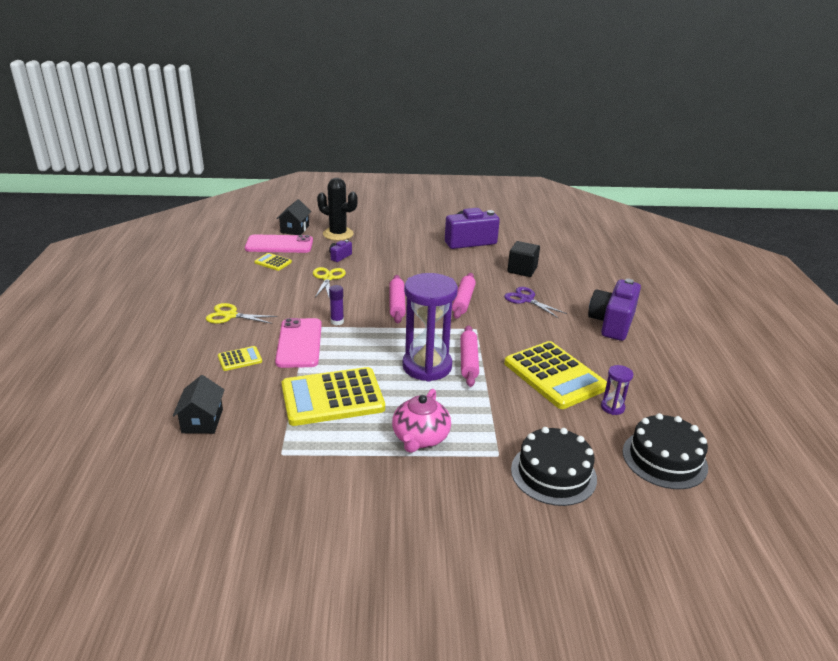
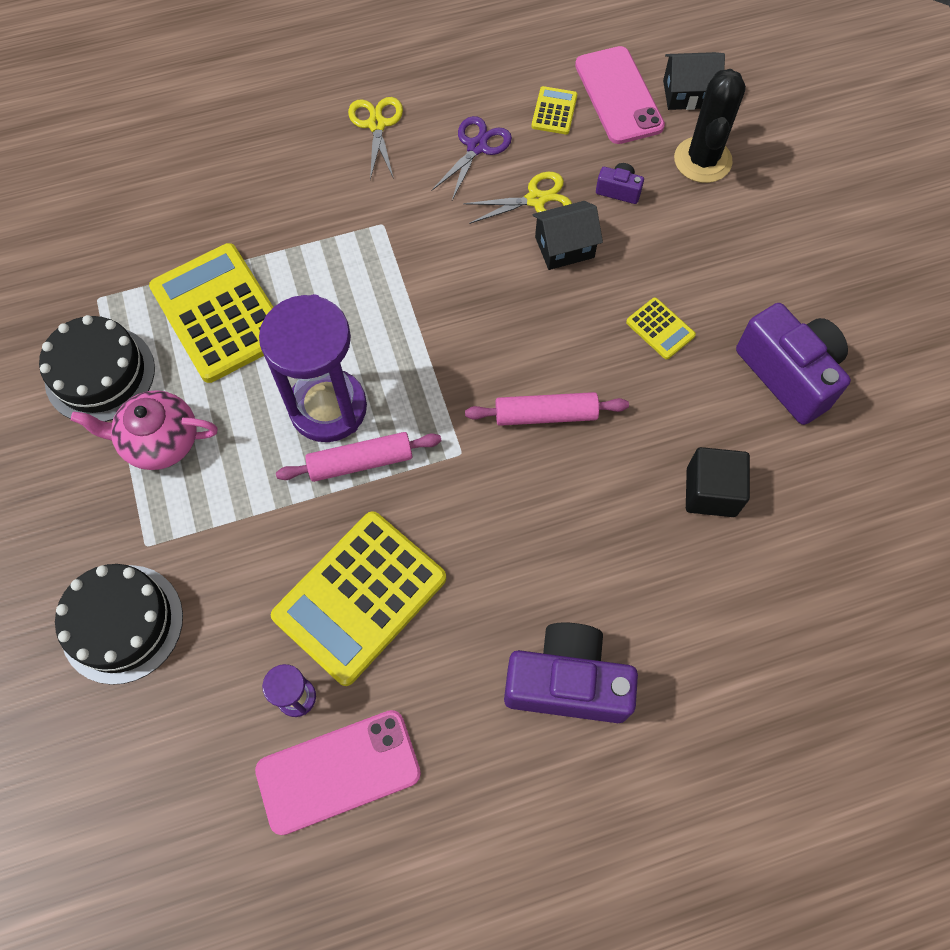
camera: 75 degrees right, 35 degrees up
black house [173,375,225,434] -> black house moved to [533,201,603,270]
yellow calculator [218,346,262,371] -> yellow calculator moved to [626,298,696,359]
pink phone [275,318,322,368] -> pink phone moved to [255,710,421,835]
purple glue stick [329,285,344,325] -> none
pink rolling pin [389,275,406,323] -> none
purple scissors [504,287,567,318] -> purple scissors moved to [432,116,512,200]
black cake [623,413,708,489] -> black cake moved to [39,315,155,422]

